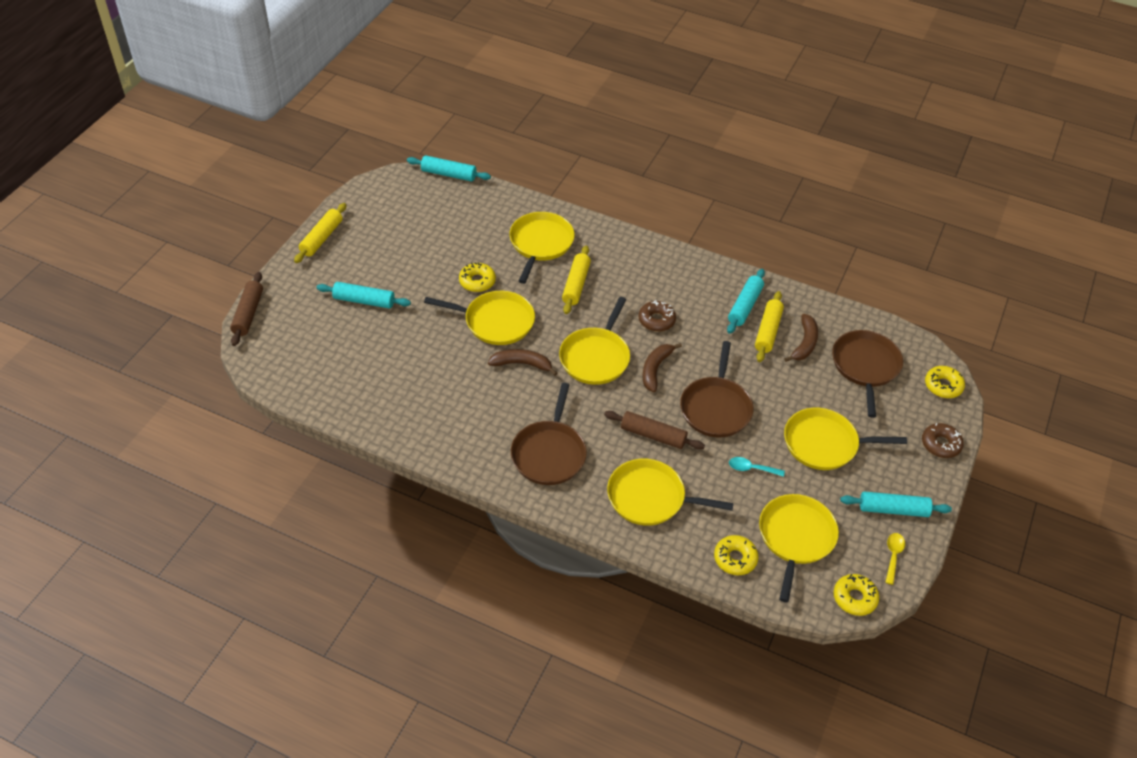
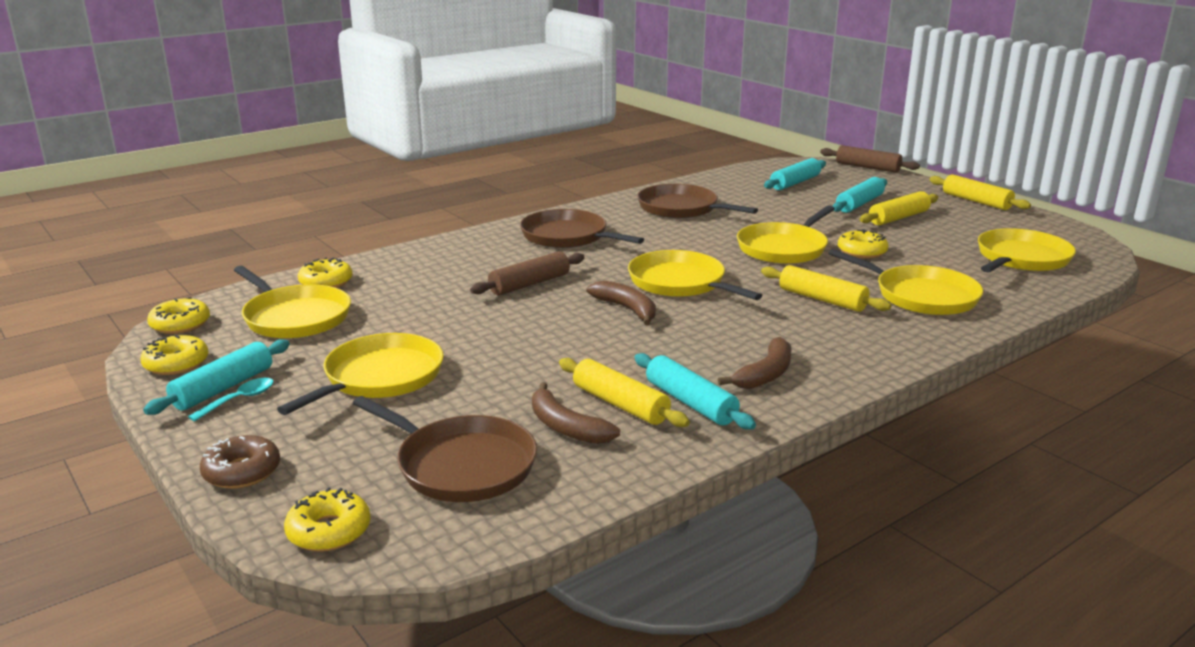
camera: 120 degrees right, 25 degrees down
turquoise rolling pin [407,155,491,182] -> turquoise rolling pin moved to [764,158,826,190]
brown banana [488,349,557,376] -> brown banana moved to [718,337,792,389]
yellow pan [607,459,734,526] -> yellow pan moved to [978,228,1076,273]
brown donut [638,300,676,332] -> none
brown pan [680,341,753,437] -> brown pan moved to [637,184,758,218]
turquoise spoon [729,457,785,477] -> turquoise spoon moved to [188,378,273,421]
yellow spoon [885,533,905,585] -> yellow donut [140,335,208,375]
none -> yellow rolling pin [859,191,938,225]

